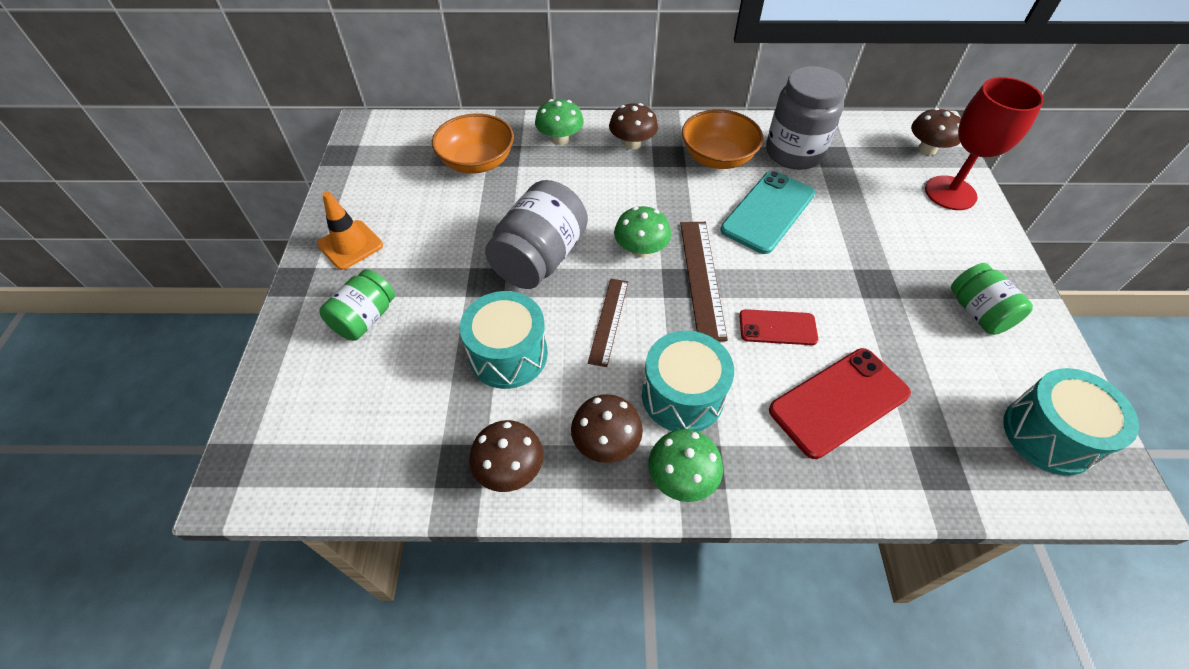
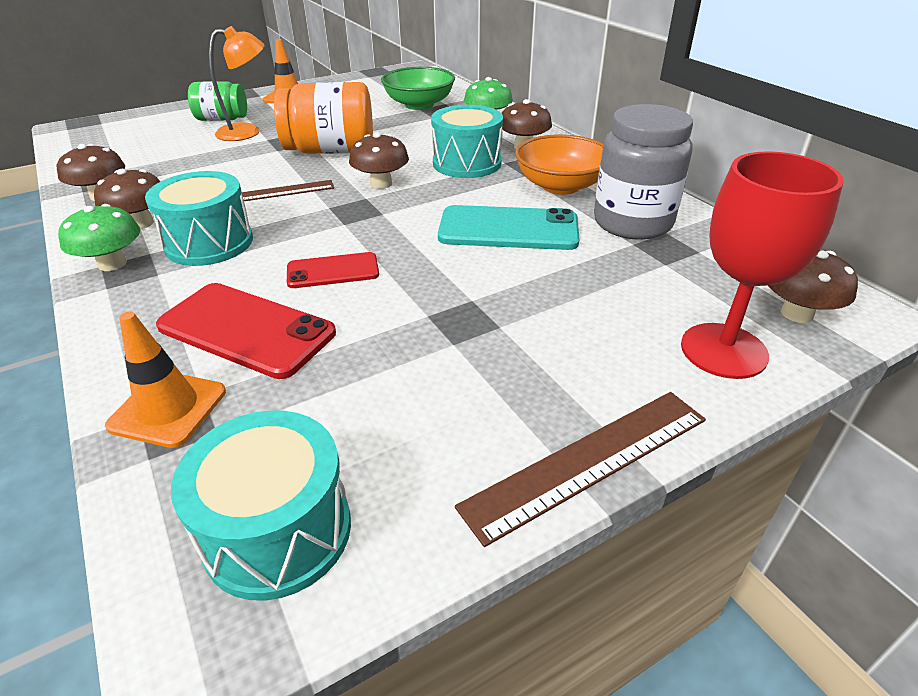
camera: 60 degrees right, 15 degrees down
orange bowl [432,113,514,174] -> green bowl [381,67,455,110]
turquoise drum [460,291,548,389] -> turquoise drum moved to [431,105,503,178]
grey jar [485,180,588,289] -> orange jar [274,82,373,154]
green mushroom [614,206,671,258] -> brown mushroom [349,132,409,189]
brown ruler [680,222,728,341] -> brown ruler moved to [455,392,706,547]
red phone [739,309,818,345] -> red phone turned 75 degrees counterclockwise [287,252,379,288]
green jar [951,263,1033,335] -> none
none -> orange traffic cone [105,312,226,448]
none -> orange lamp [209,26,265,141]

